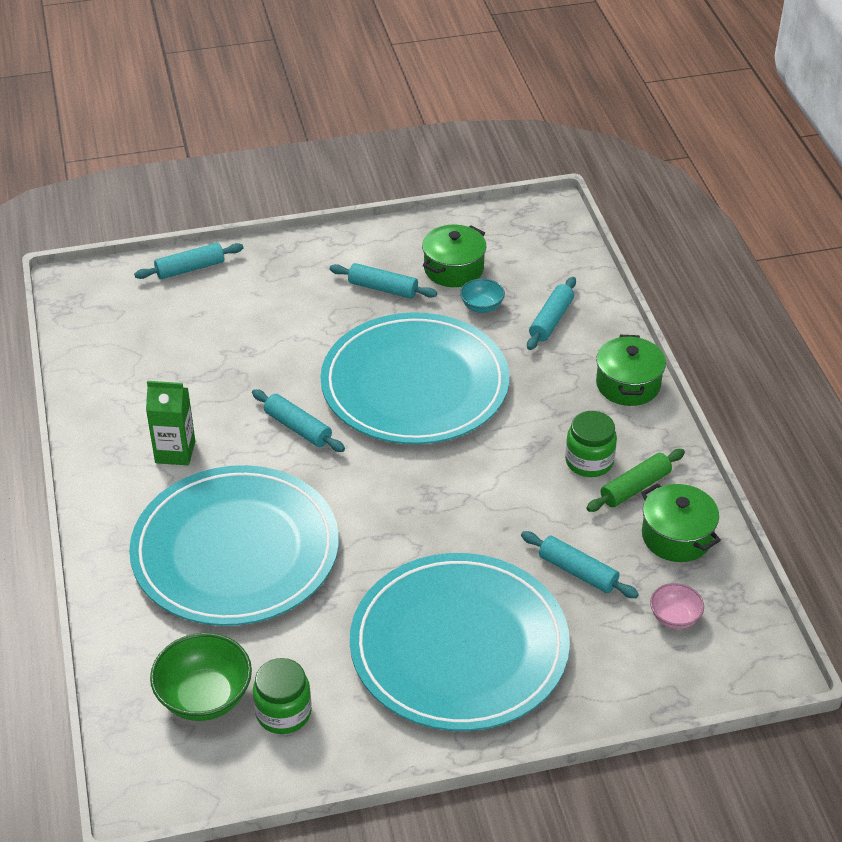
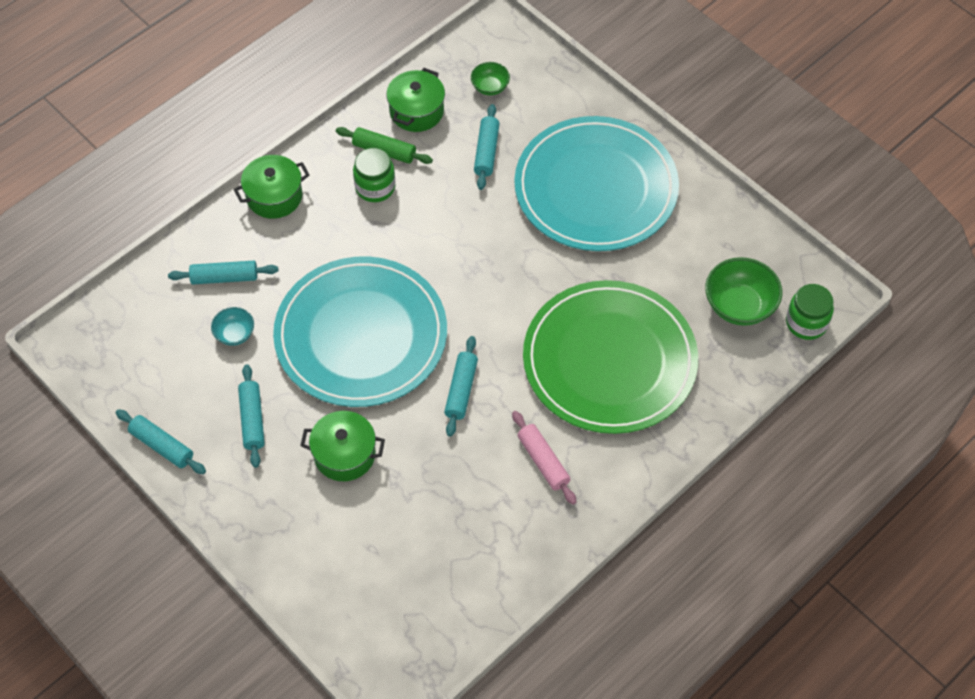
camera: 120 degrees left, 15 degrees up
turquoise plate [129,465,339,626] -> green plate [523,280,698,434]
turquoise rolling pin [134,243,243,279] -> turquoise rolling pin moved to [116,409,206,474]
green carton [146,381,195,465] -> pink rolling pin [512,411,577,505]
green jar [253,658,312,734] -> green jar moved to [786,284,834,340]
green pot [422,225,486,287] -> green pot moved to [300,411,385,481]
pink bowl [650,583,704,629] -> green bowl [471,62,510,96]

